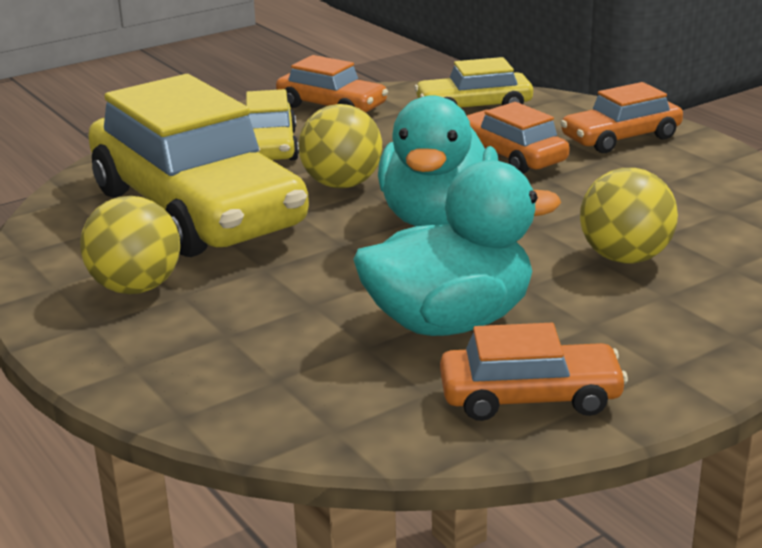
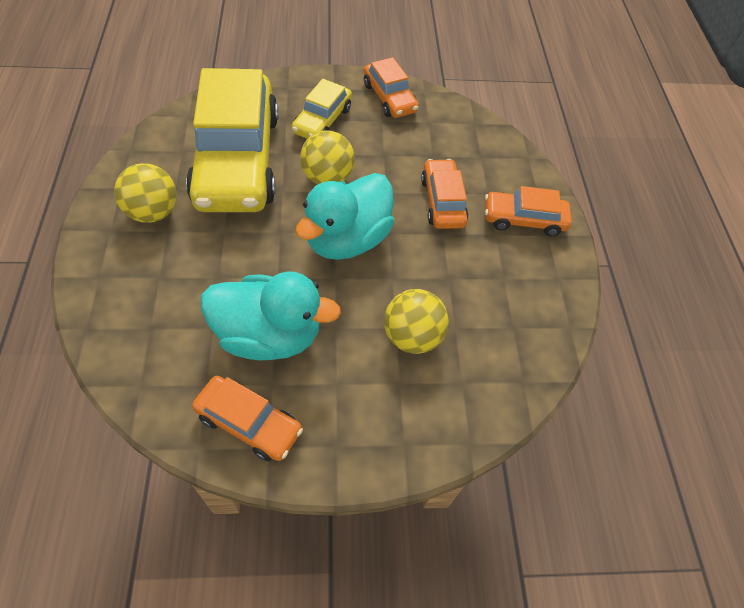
camera: 25 degrees right, 30 degrees up
yellow car [414,57,533,108] -> none

